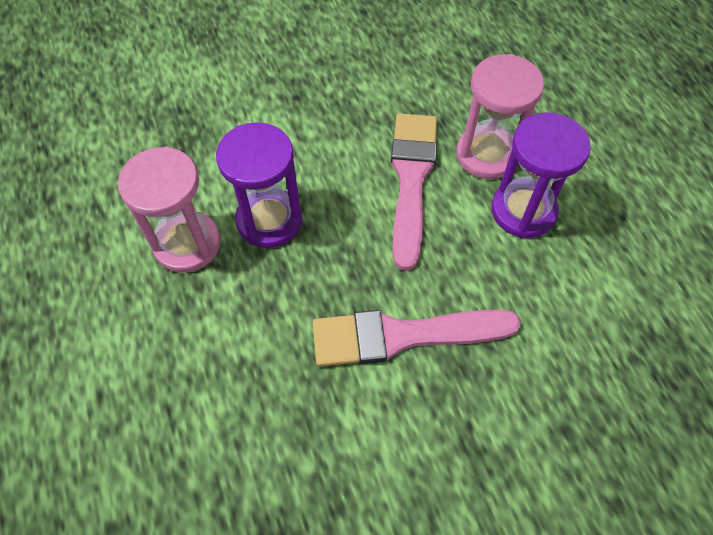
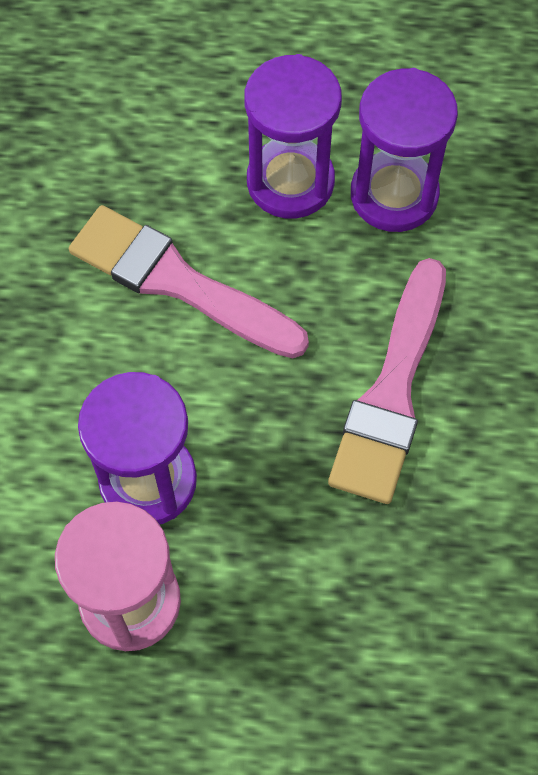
camera: 65 degrees left, 5 degrees up
pink hourglass [456,54,544,179] -> none
none -> purple hourglass [351,68,458,232]

